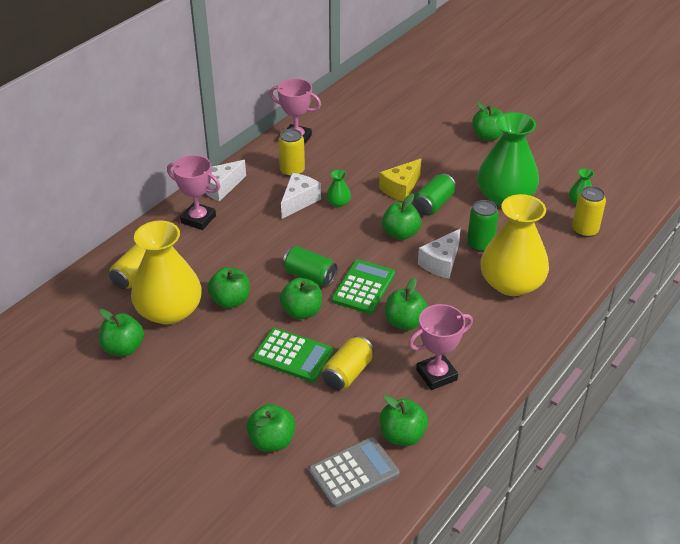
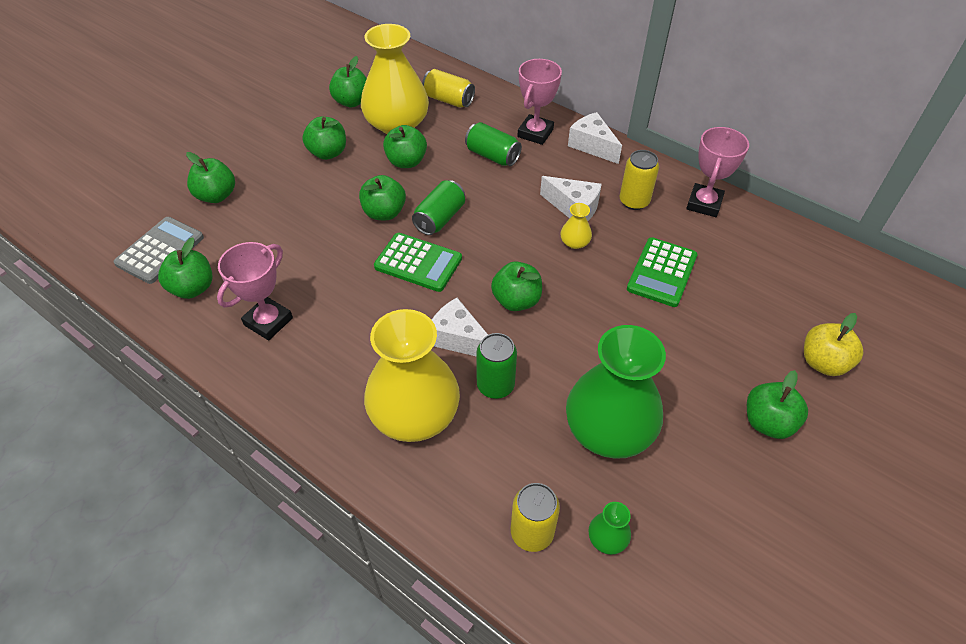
camera: 90 degrees right, 10 degrees up
green calculator [253,328,333,382] -> green calculator moved to [627,237,698,307]
grey calculator [309,437,399,508] -> grey calculator turned 120 degrees counterclockwise [113,217,204,284]
yellow can [322,336,374,390] -> none
green vase [326,170,351,207] -> yellow vase [560,203,592,249]
yellow cheese [379,159,421,201] -> none
green apple [385,278,428,330] -> green apple moved to [302,117,346,160]
pink trophy [408,304,473,390] -> pink trophy turned 60 degrees clockwise [217,242,293,341]
green can [414,173,456,215] -> green can moved to [465,122,522,166]
none -> yellow apple [804,313,863,376]

